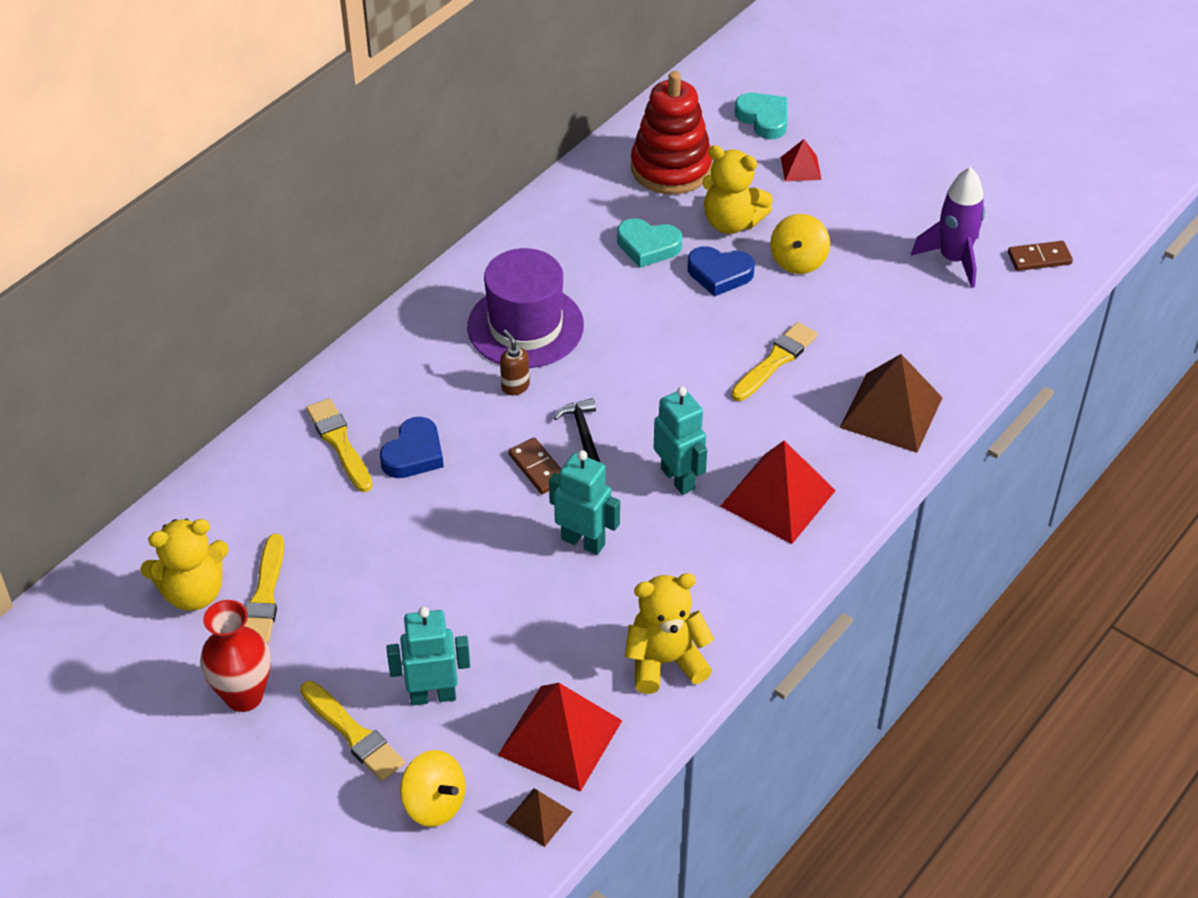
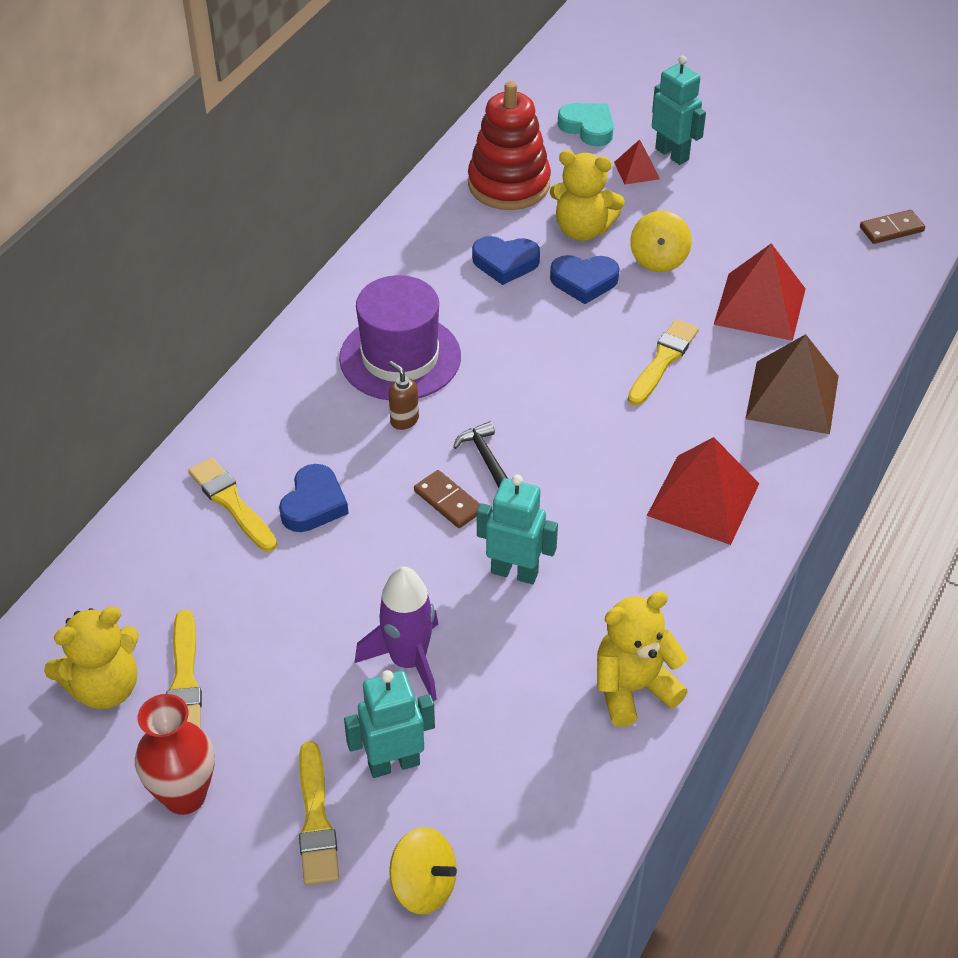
camera: 10 degrees left, 0 degrees up
yellow brush [300,681,405,781] -> yellow brush turned 45 degrees clockwise [299,741,339,885]
red pyramid [498,683,622,792] -> red pyramid moved to [714,243,805,341]
brown pyramid [505,788,573,847] -> none
turquoise heart [617,218,682,268] -> blue heart [472,236,540,285]
turquoise robot [654,387,707,495] -> turquoise robot moved to [652,56,706,165]
purple rocket [911,167,985,288] -> purple rocket moved to [355,567,438,701]

